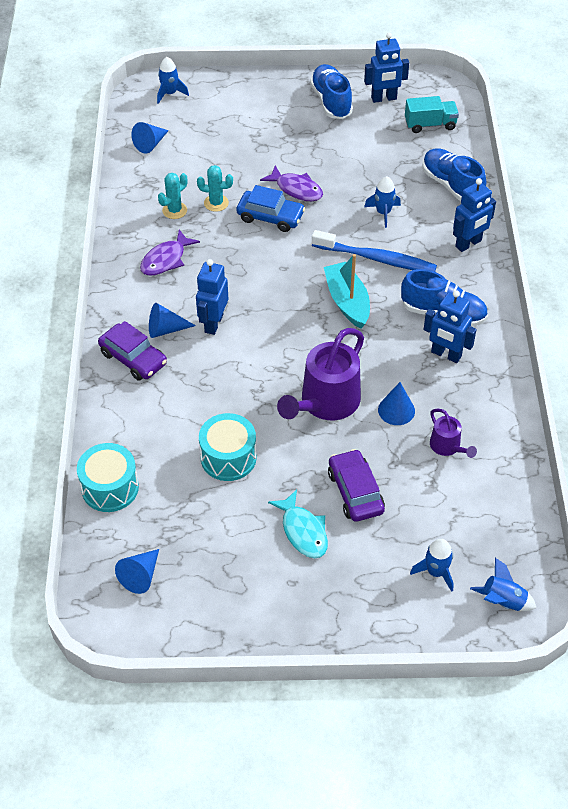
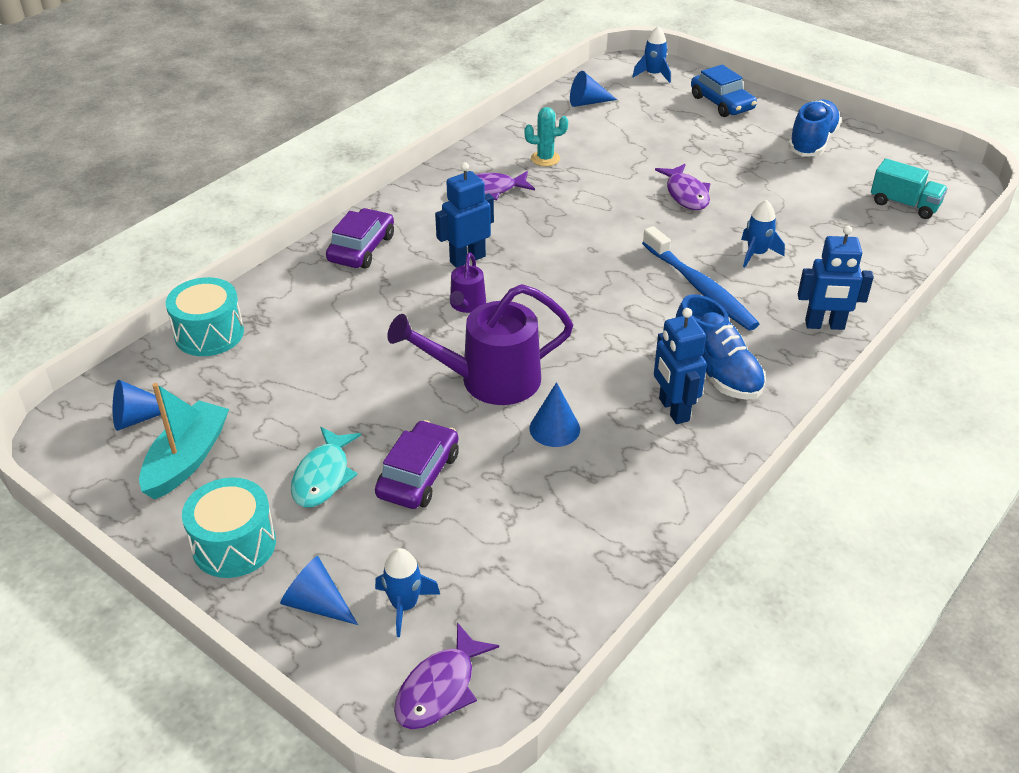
camera: 40 degrees right, 10 degrees down
purple car [98,321,167,381] -> purple car turned 150 degrees counterclockwise [326,208,394,268]
blue cone [149,303,196,338] -> blue cone moved to [280,556,358,625]
turquoise cactus [197,165,233,212] -> none
turquoise drum [199,413,257,481] -> turquoise drum moved to [182,478,276,578]
blue car [236,185,305,232] -> blue car moved to [691,65,757,117]
turquoise boat [324,254,370,329] -> turquoise boat moved to [139,383,229,500]
blue robot [364,32,409,103] -> none
blue shoe [422,148,486,201] -> none
purple watering can [430,409,477,458] -> purple watering can moved to [450,253,486,313]
blue rocket [470,558,536,611] -> purple fish [394,622,499,729]

